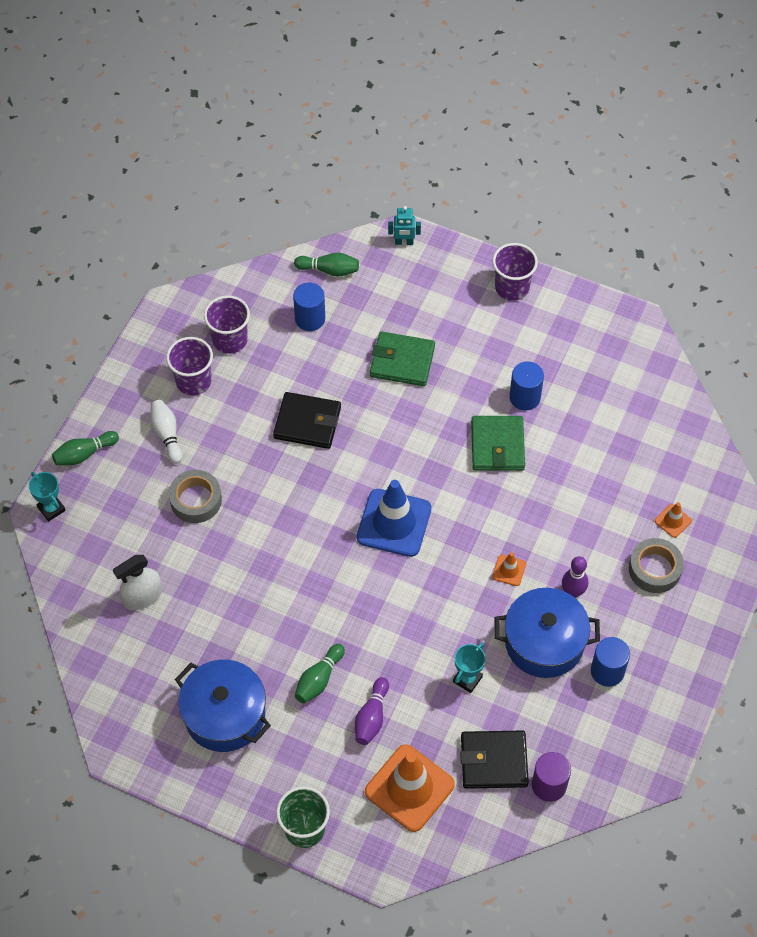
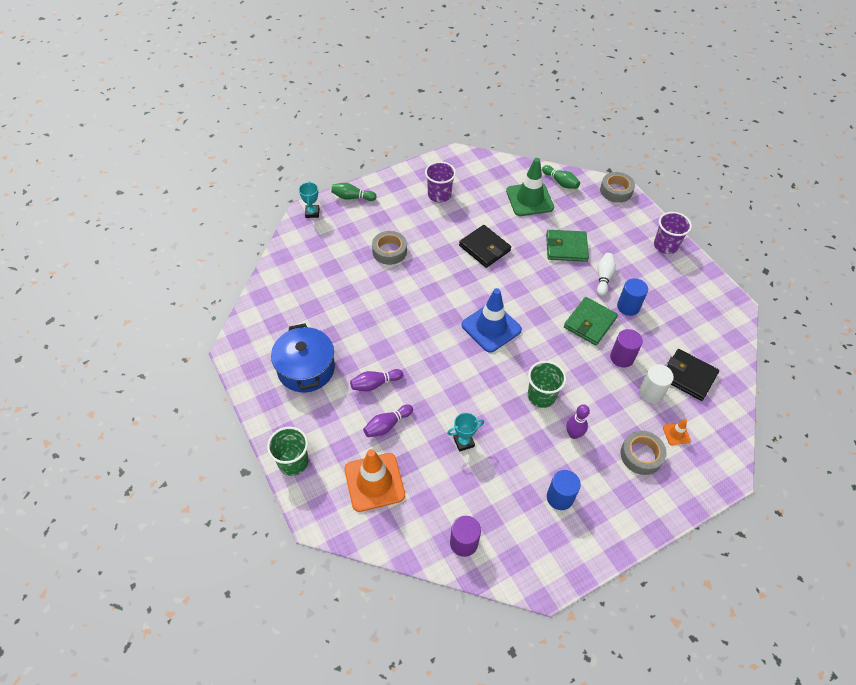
camera: 35 degrees right, 5 degrees down
white spray bottle [113,555,162,610] -> none
white bowling pin [150,400,183,464] -> white bowling pin moved to [597,253,616,296]
purple cup [204,295,250,354] -> none
blue cylinder [293,283,325,331] -> green traffic cone [506,158,554,216]
green bowling pin [295,644,345,703] -> purple bowling pin [350,369,403,391]
green wallet [370,331,435,386] -> green wallet turned 45 degrees counterclockwise [546,230,589,262]
turquoise robot [388,206,421,245] -> grey tape [600,172,635,203]
black wallet [460,730,529,789] -> black wallet moved to [667,349,719,401]
orange traffic cone [492,552,526,586] -> green cup [528,361,566,408]
blue pot [495,588,600,678] -> none
none -> purple cylinder [610,329,643,368]
none -> white cylinder [639,364,674,403]

